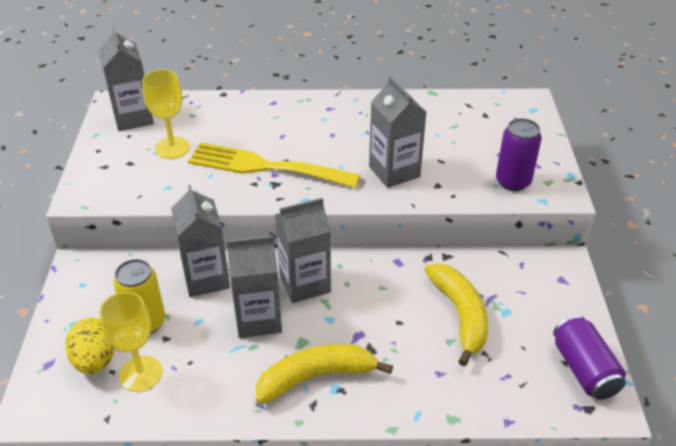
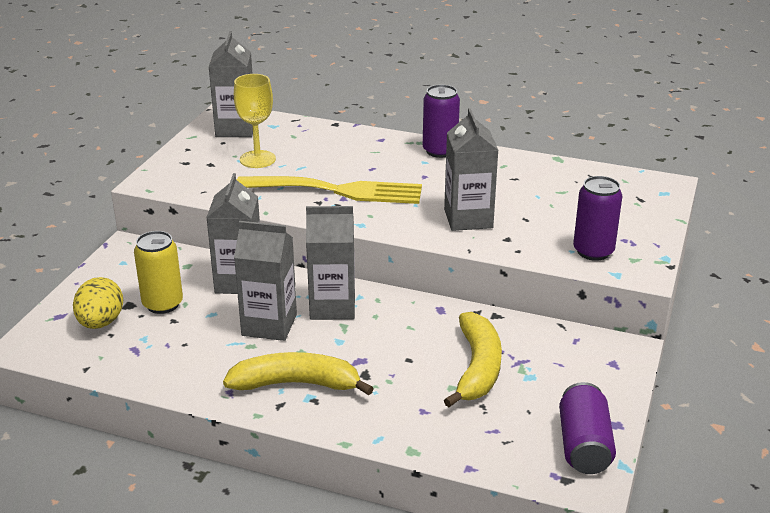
camera: 20 degrees right, 10 degrees down
yellow goblet [99,292,162,392] -> none
yellow fork [188,143,361,188] -> yellow fork turned 150 degrees clockwise [237,176,422,204]
none -> purple can [423,85,460,158]

